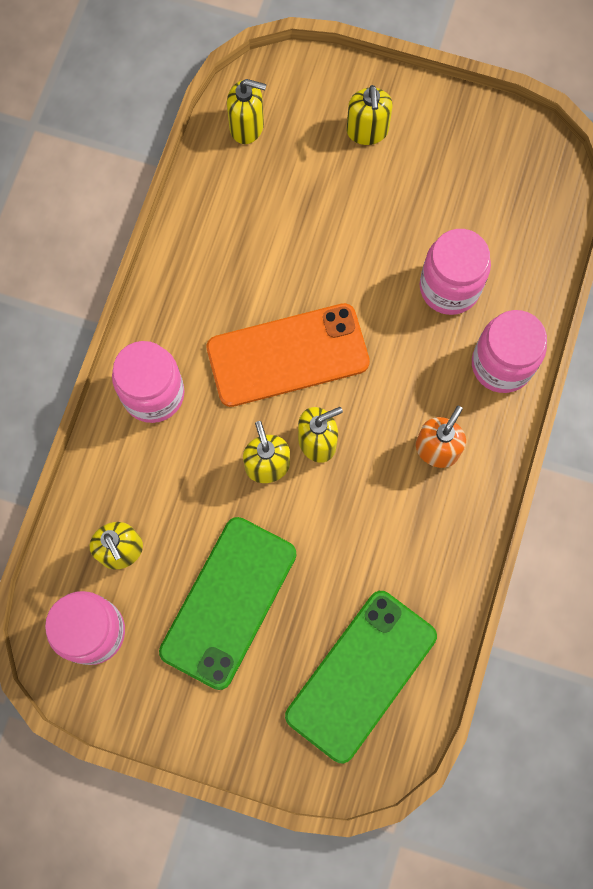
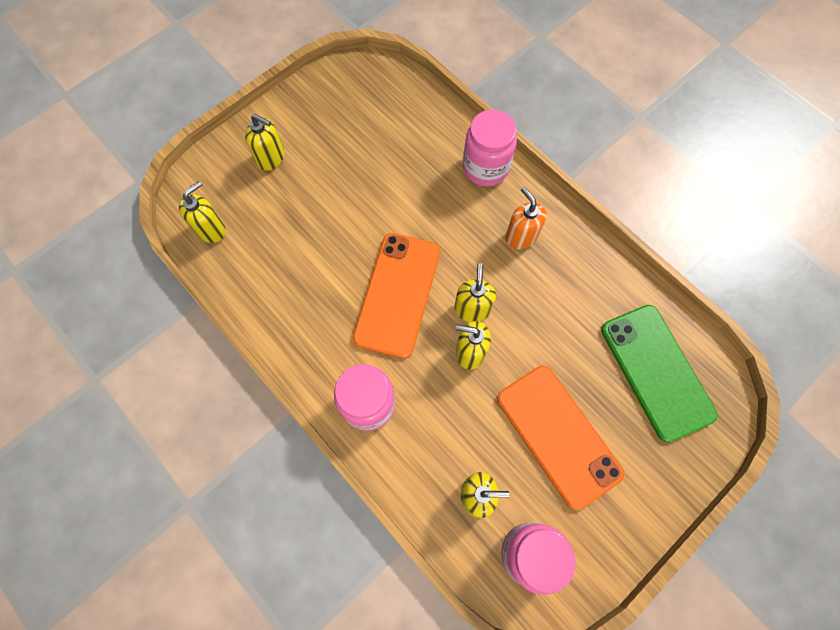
camera: 60 degrees left, 5 degrees down
green phone [159,517,297,690] -> orange phone [497,366,624,510]
pink jar [420,229,491,315] -> none

